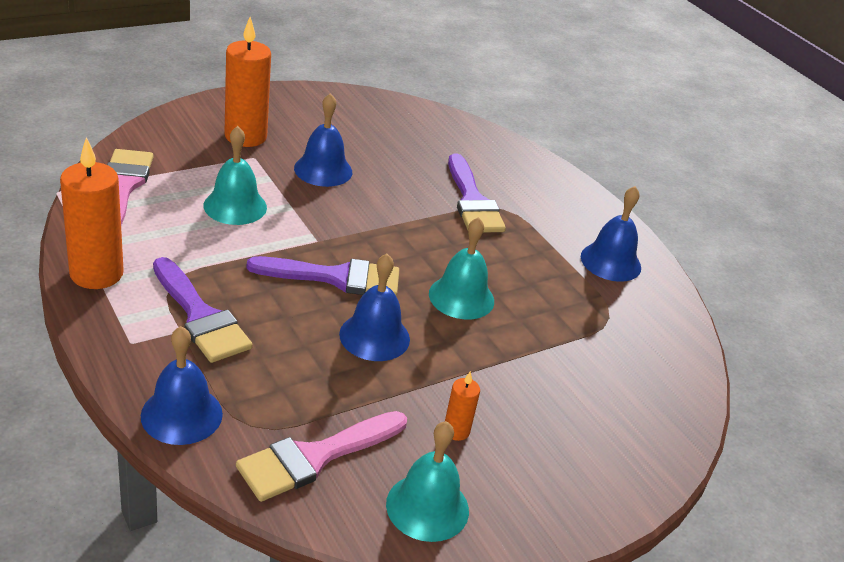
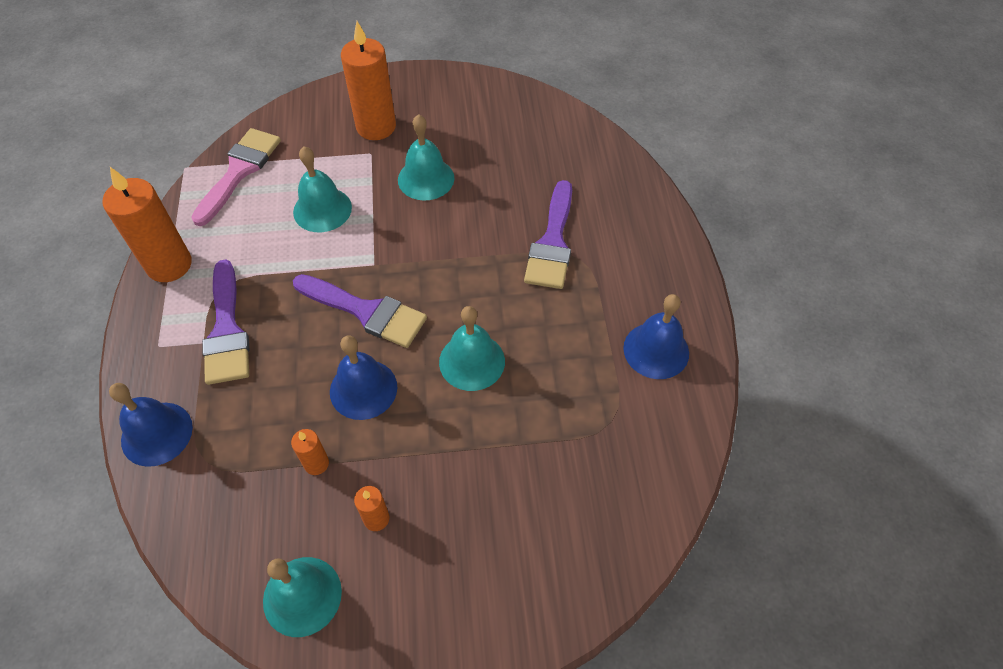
camera: 30 degrees right, 20 degrees up
pink brush [236,411,407,502] -> none
blue bell [294,93,352,187] -> turquoise bell [398,114,454,201]
none -> orange candle [291,429,329,475]

